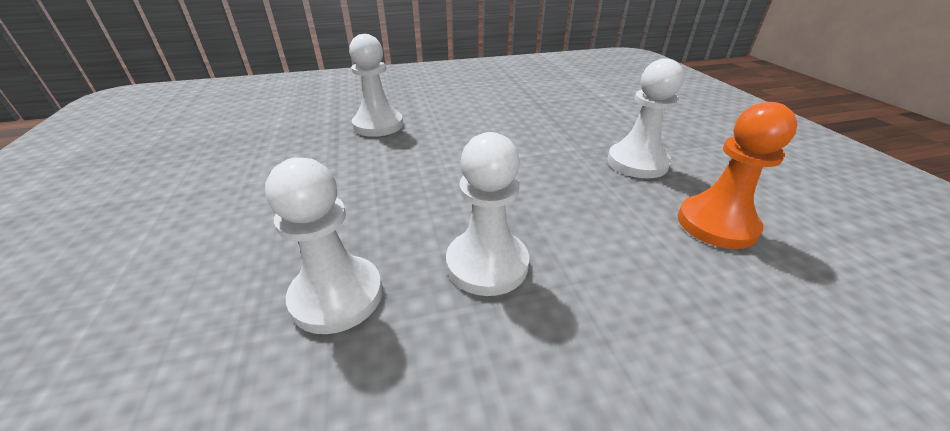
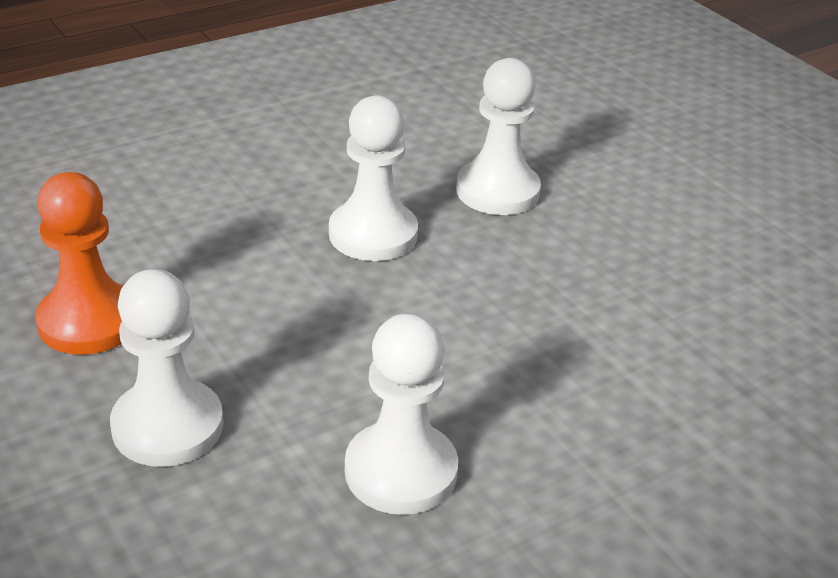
camera: 160 degrees right, 0 degrees up
white pawn [349,34,403,137] -> white pawn moved to [345,313,458,515]

